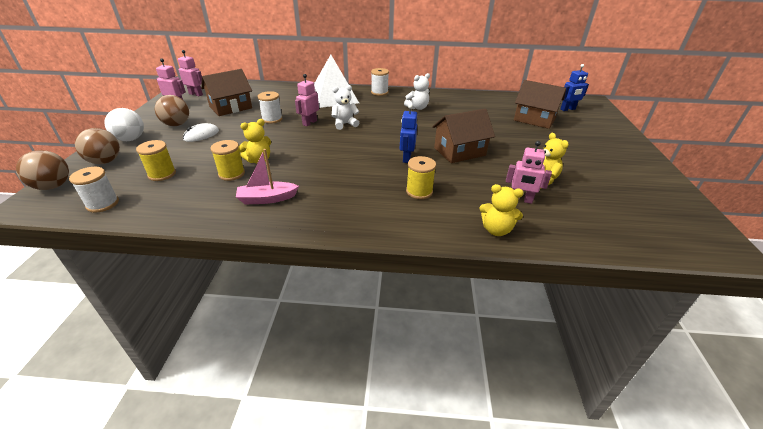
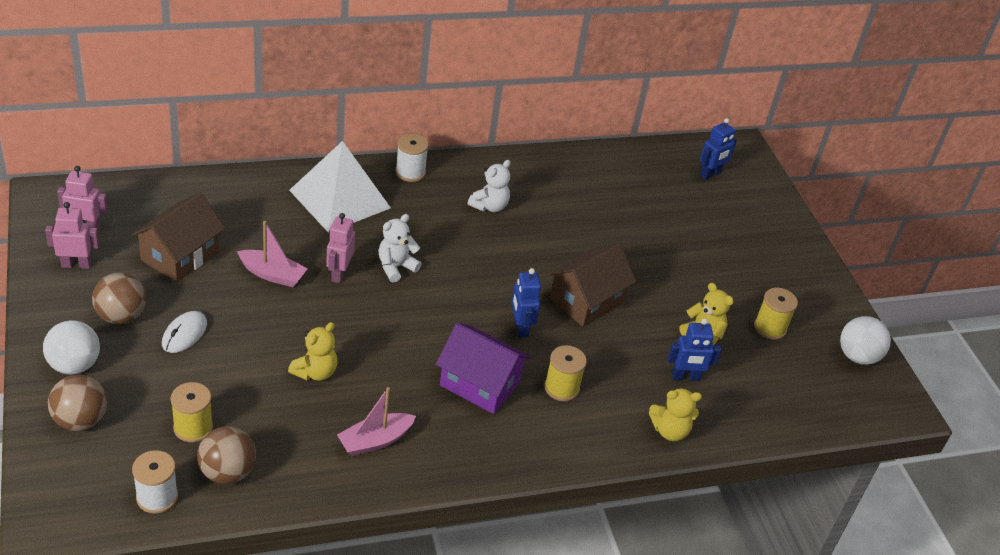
camera: 25 degrees left, 5 degrees up
brown ball [16,150,69,190] -> brown ball moved to [197,426,256,484]
yellow spool [211,140,245,181] -> yellow spool moved to [754,288,798,340]
white spool [257,91,282,123] -> pink boat [237,221,308,287]
pink robot [506,141,552,204] -> blue robot [668,318,721,381]
brown house [514,80,566,129] -> none
none -> purple house [436,323,531,414]
none -> white ball [840,316,891,365]

